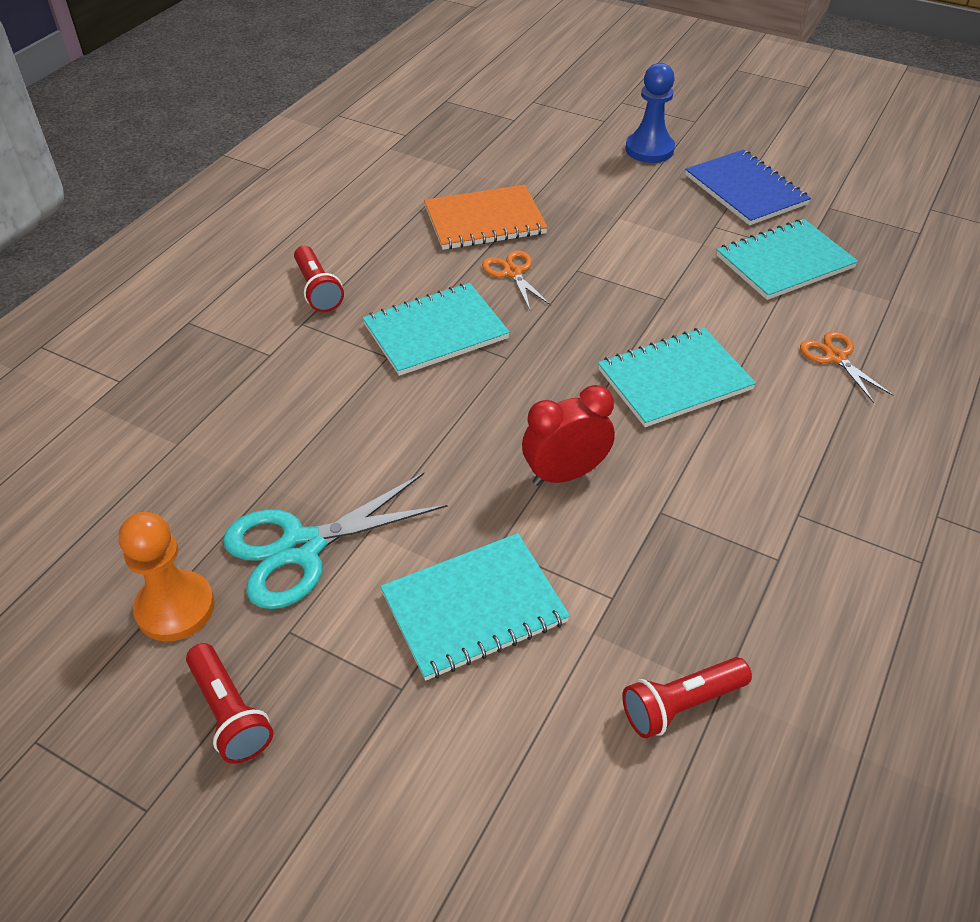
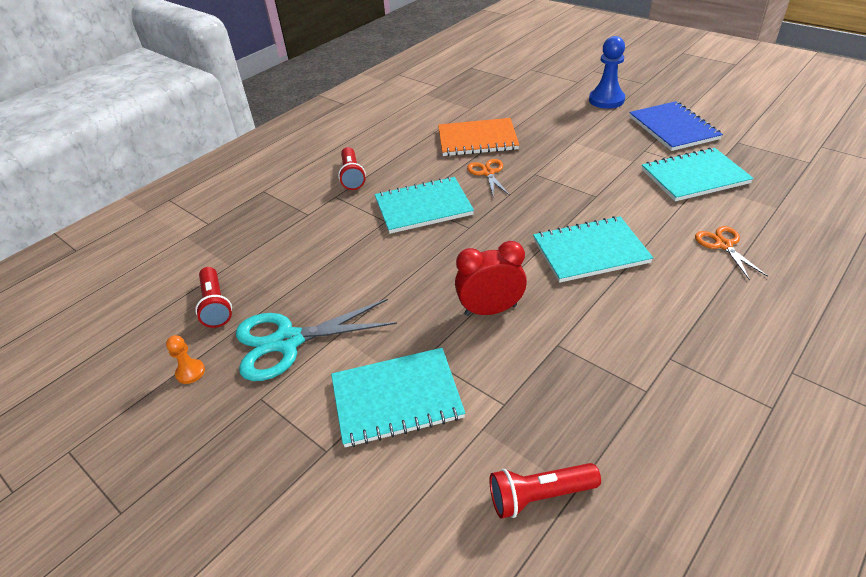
camera: 15 degrees right, 5 degrees down
orange pawn [119,512,215,641] -> orange pawn [166,335,205,384], size x0.51
red flashlight [186,643,273,764] -> red flashlight moved to [195,267,232,328]

